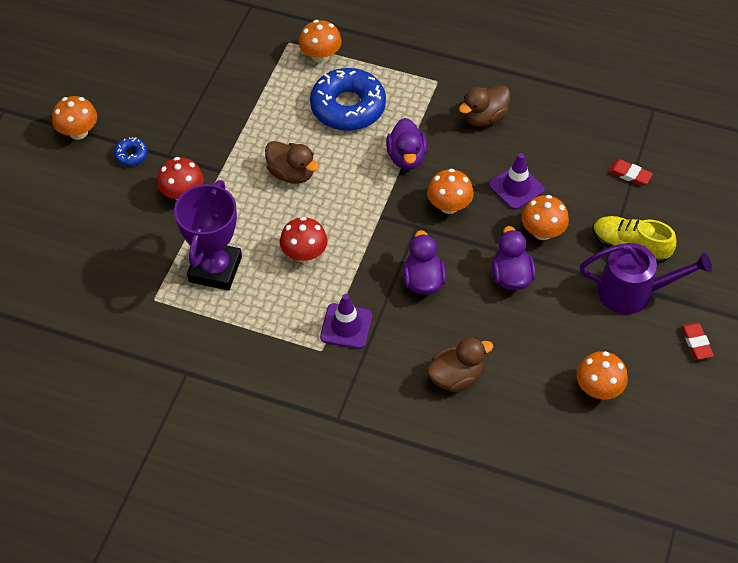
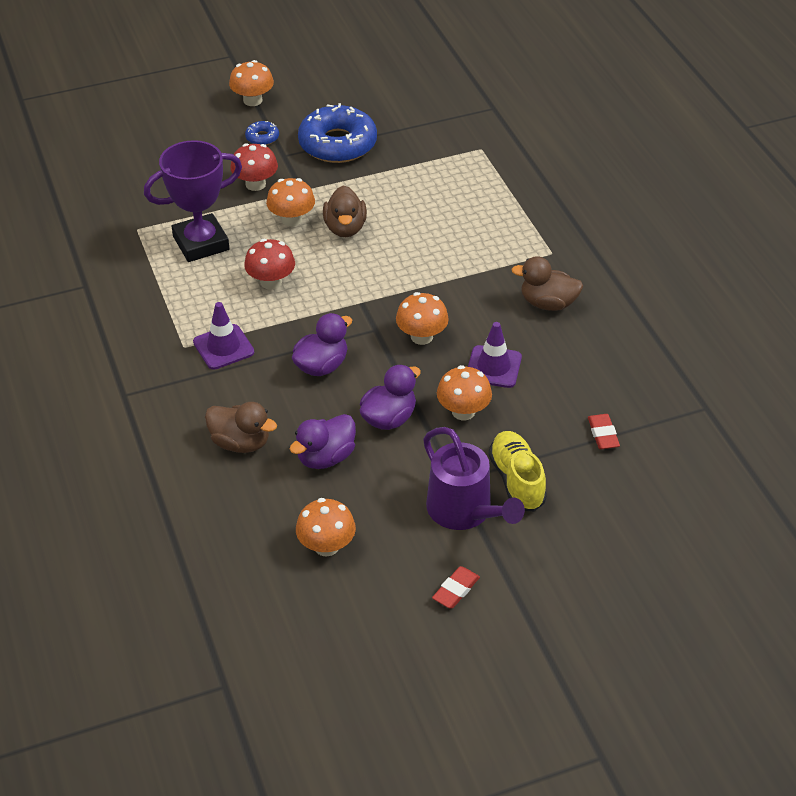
camera: 50 degrees right, 10 degrees down
orange mushroom [299,20,342,63] -> orange mushroom moved to [266,178,315,226]
blue donut [310,68,386,131] -> blue donut moved to [298,103,377,163]
purple duck [386,118,427,170] -> purple duck moved to [290,414,356,469]

